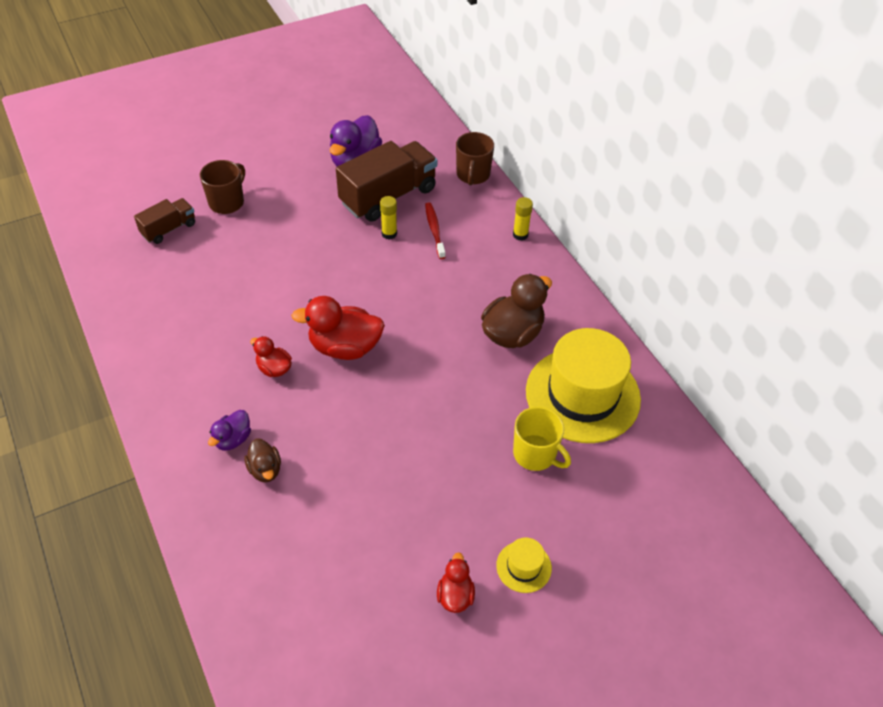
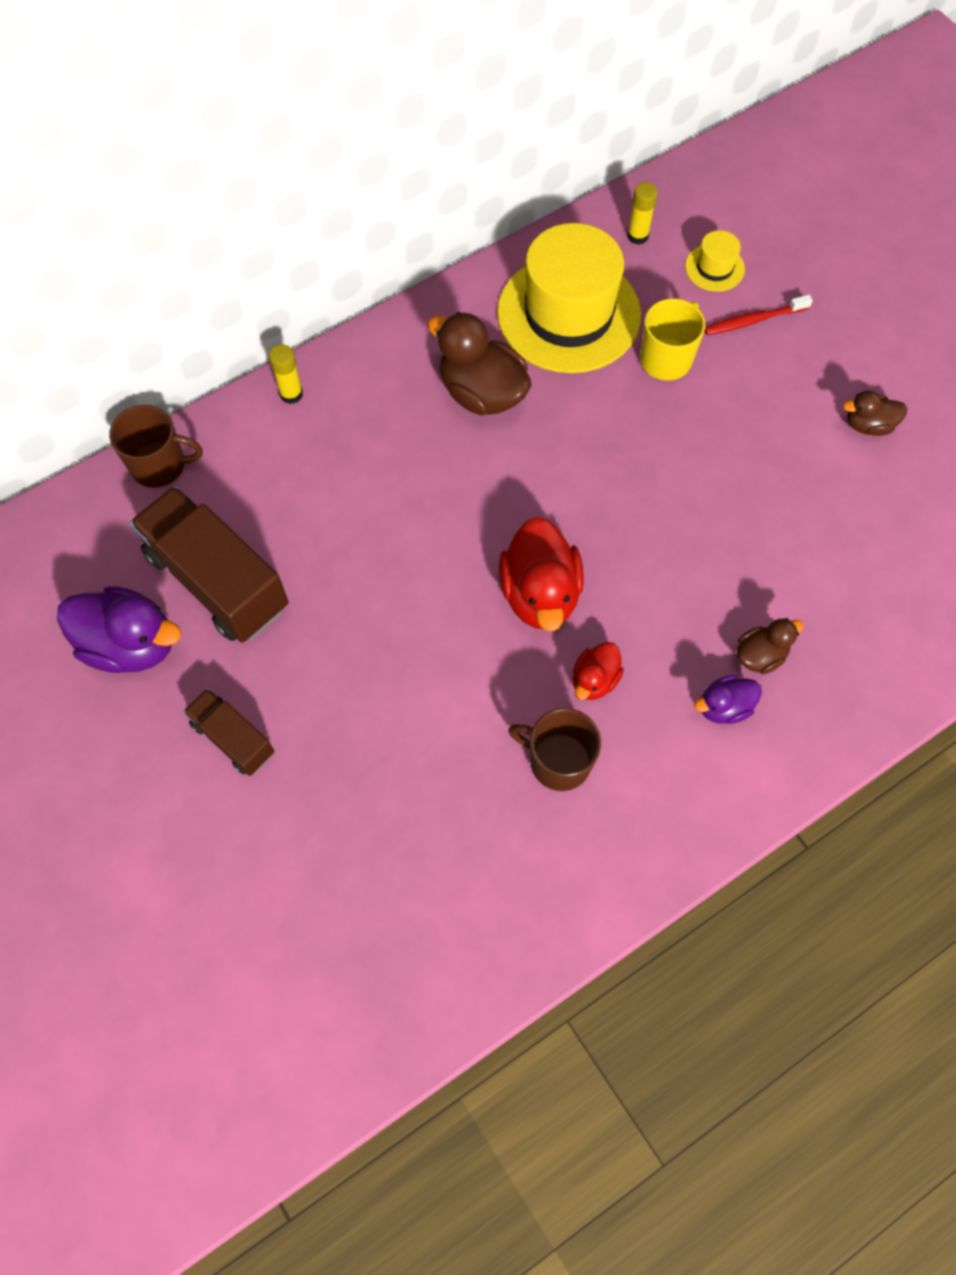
camera: 95 degrees left, 15 degrees up
brown truck [134,198,195,244] -> brown truck moved to [183,688,274,776]
brown mug [200,160,245,214] -> brown mug moved to [508,708,601,791]
purple duck [208,410,251,451] -> purple duck turned 135 degrees clockwise [694,675,762,724]
yellow glue stick [380,196,397,239] -> yellow glue stick moved to [627,182,658,245]
red toothbrush [425,203,446,259] -> red toothbrush moved to [705,295,813,335]
red duck [437,552,475,613] -> brown duck [843,390,908,436]
yellow hat [496,537,552,593] -> yellow hat moved to [685,230,745,292]

